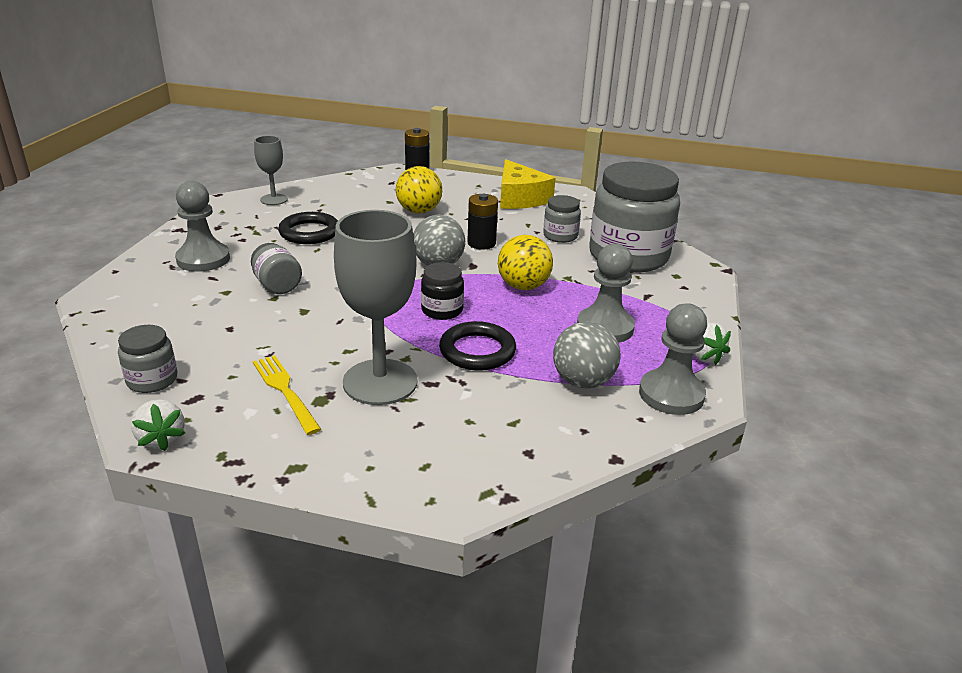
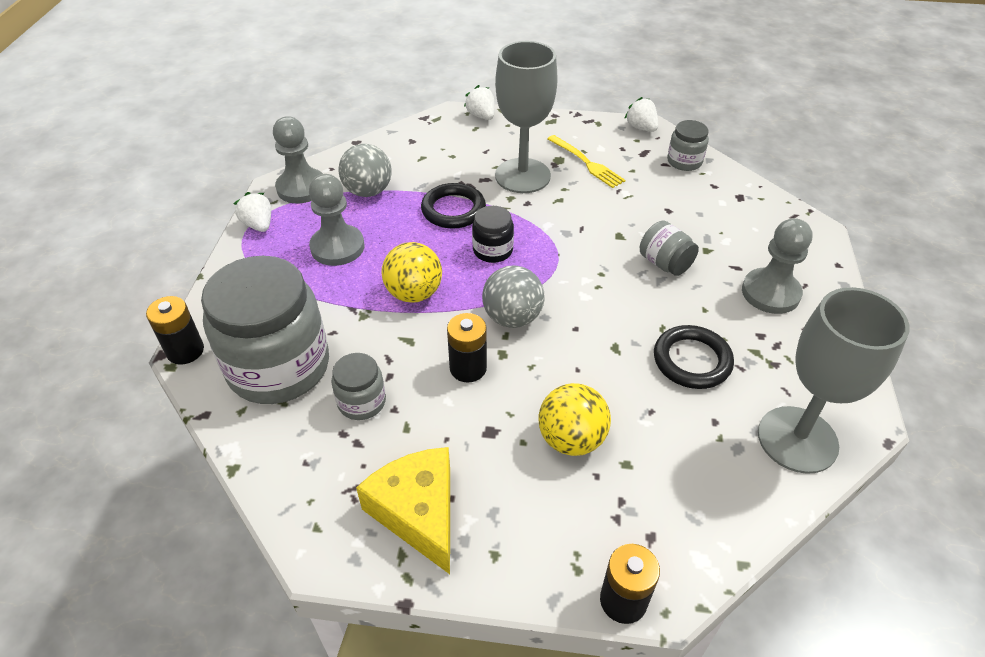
camera: 175 degrees right, 15 degrees up
grey goblet [254,136,288,205] -> grey goblet [758,287,910,474], size x1.90
none -> black battery [146,296,204,365]
none -> white strawberry [464,85,495,120]

